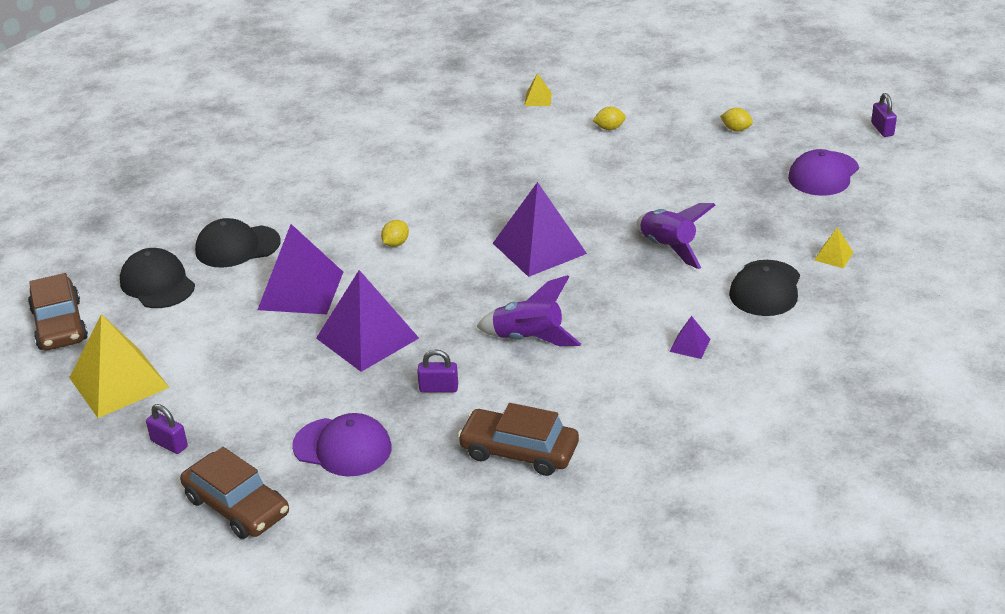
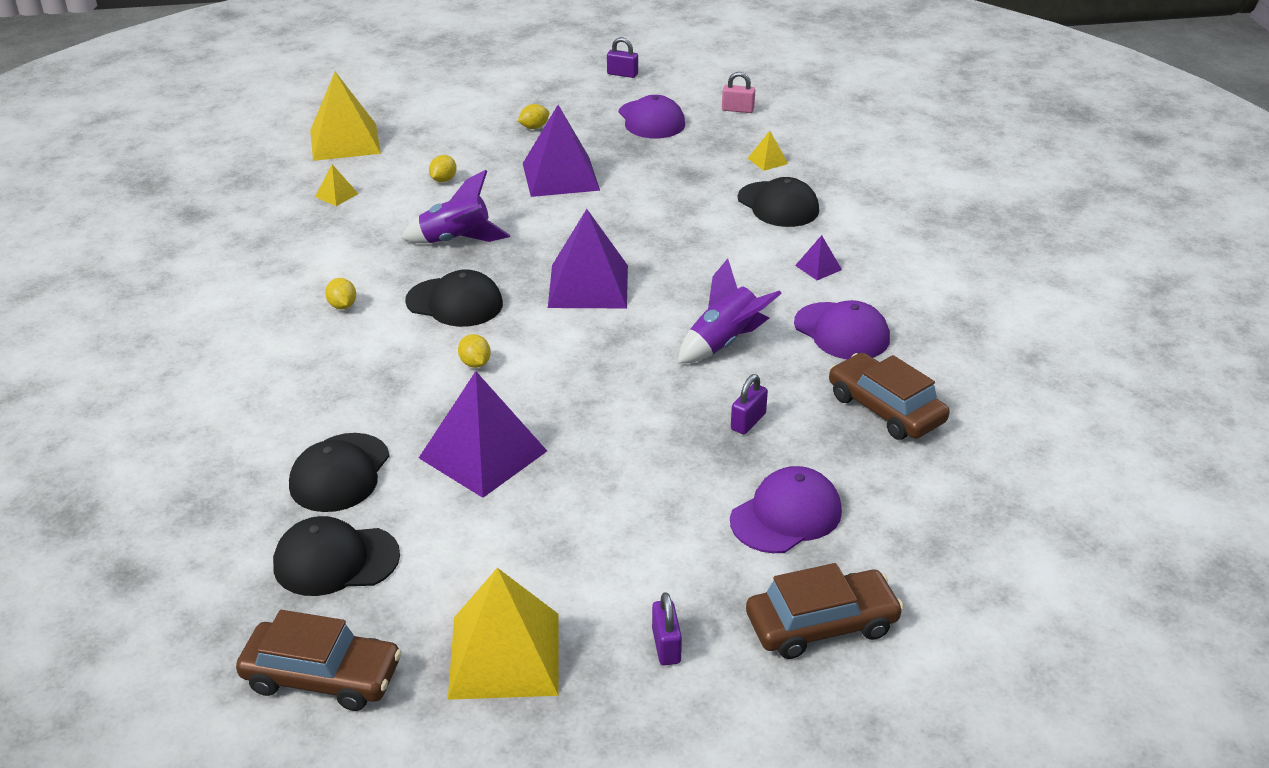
camera: 60 degrees left, 0 degrees up
purple padlock [146,404,188,454] -> purple padlock turned 75 degrees counterclockwise [652,592,682,665]
purple pyramid [316,270,419,372] -> purple pyramid moved to [523,105,600,197]
brown car [458,403,579,476] -> brown car turned 90 degrees clockwise [829,353,950,440]
purple rocket [636,203,716,269] -> purple rocket moved to [401,170,510,243]
none -> yellow pyramid [310,72,381,161]
none -> yellow lemon [325,278,356,309]
none -> black cap [405,269,503,327]
none -> pink padlock [722,72,755,113]
none -> purple cap [794,300,890,359]

